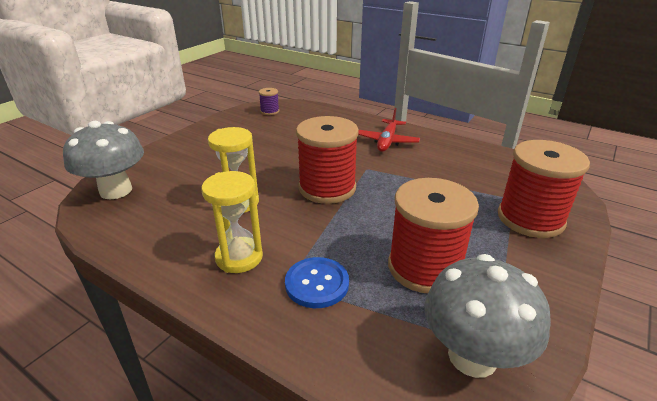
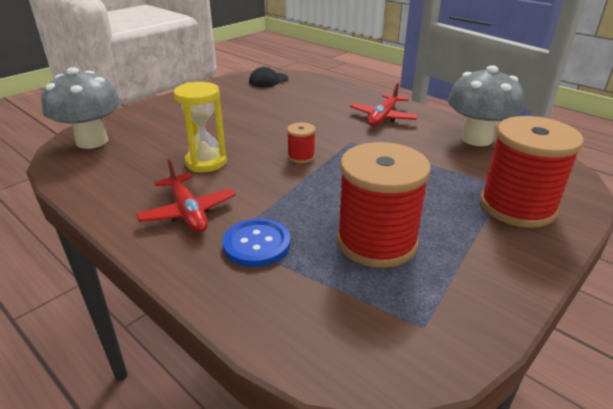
camera: 10 degrees right, 0 degrees up
yellow hourglass [201,171,263,273] -> red plane [136,159,235,233]
purple spool [259,88,279,115] -> black cap [249,66,288,87]
red spool [296,116,359,204] -> red spool [287,122,315,163], size x0.45
grey mushroom [424,254,551,378] -> grey mushroom moved to [448,65,524,146]

